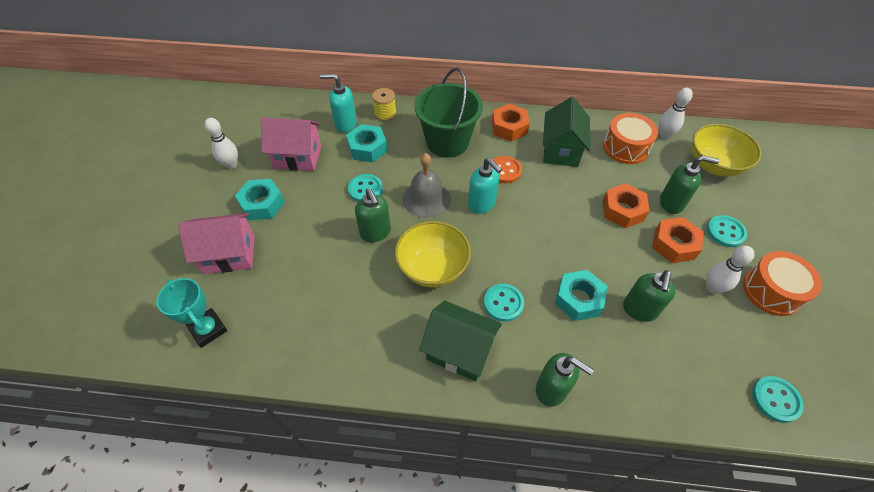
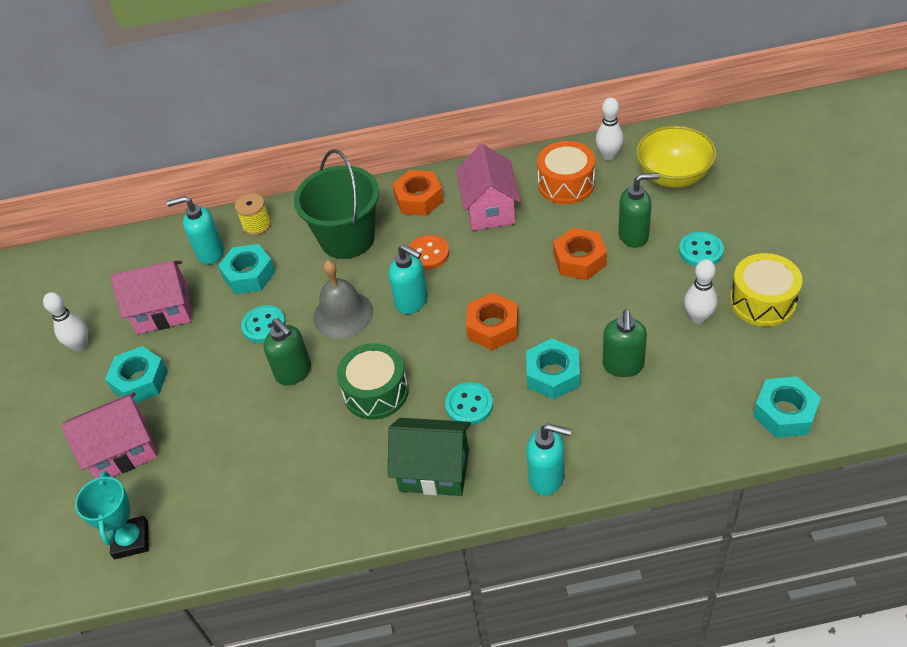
camera: 10 degrees left, 5 degrees down
turquoise trophy [156,278,227,348] -> turquoise trophy turned 45 degrees clockwise [75,471,149,559]
yellow bowl [395,221,471,287] -> green drum [337,343,409,420]
green soap dispenser [536,353,594,407] -> turquoise soap dispenser [526,423,572,495]
green house [543,97,590,167] -> pink house [456,144,521,231]
orange nut [652,217,704,263] -> orange nut moved to [466,293,518,350]
orange drum [743,251,822,316] -> yellow drum [730,253,803,326]
turquoise button [752,376,804,423] -> turquoise nut [753,376,821,438]

